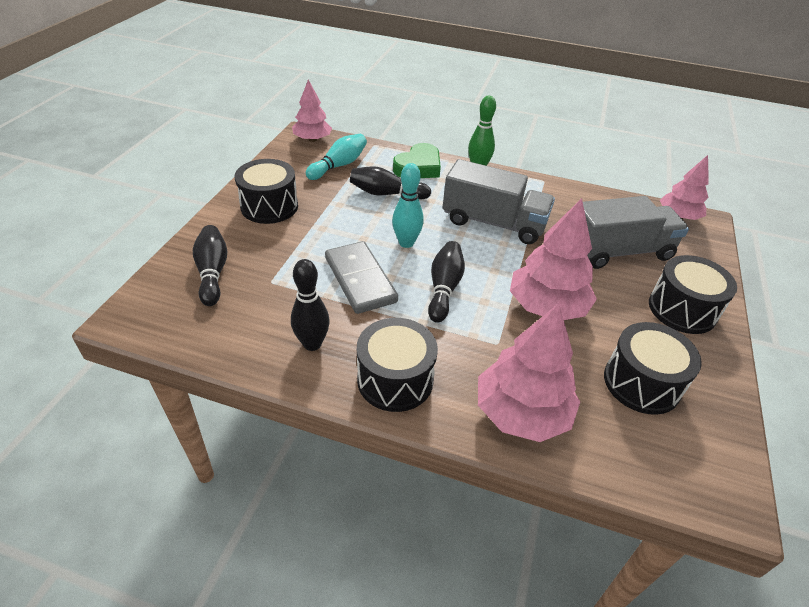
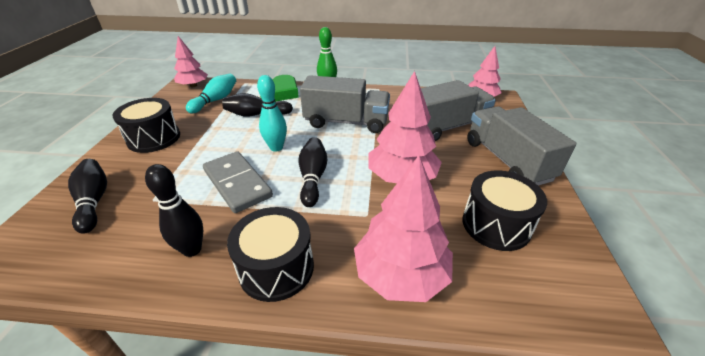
camera: 10 degrees left, 5 degrees down
black drum [649,255,737,334] -> grey truck [467,106,576,186]

